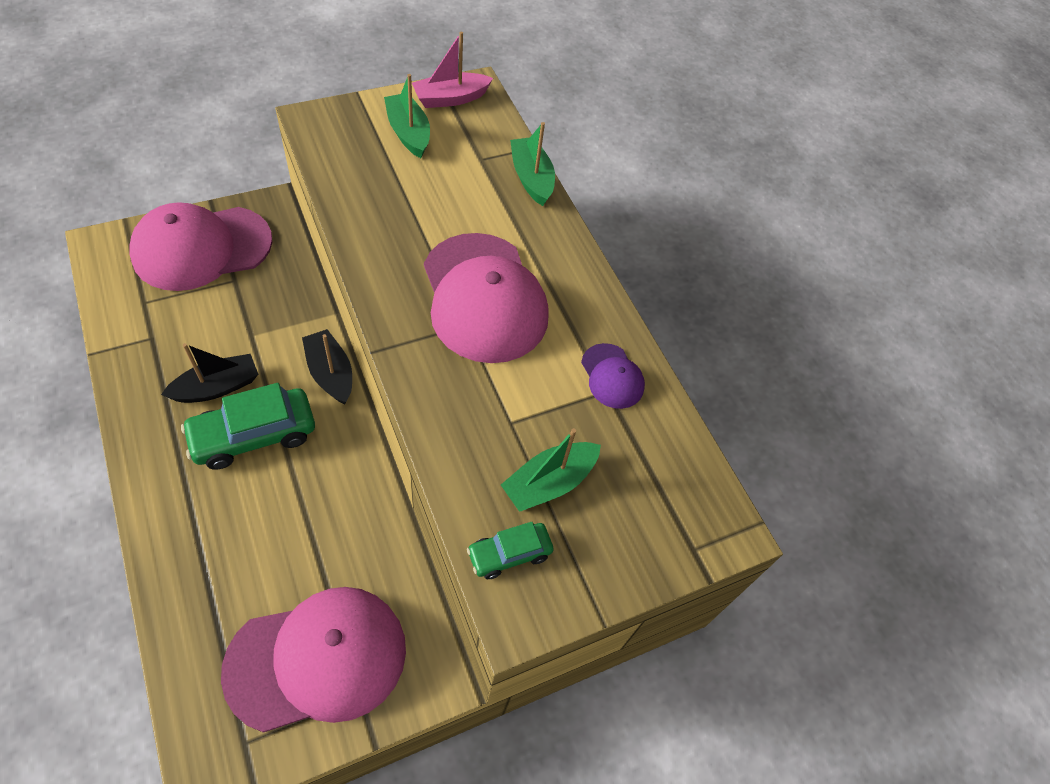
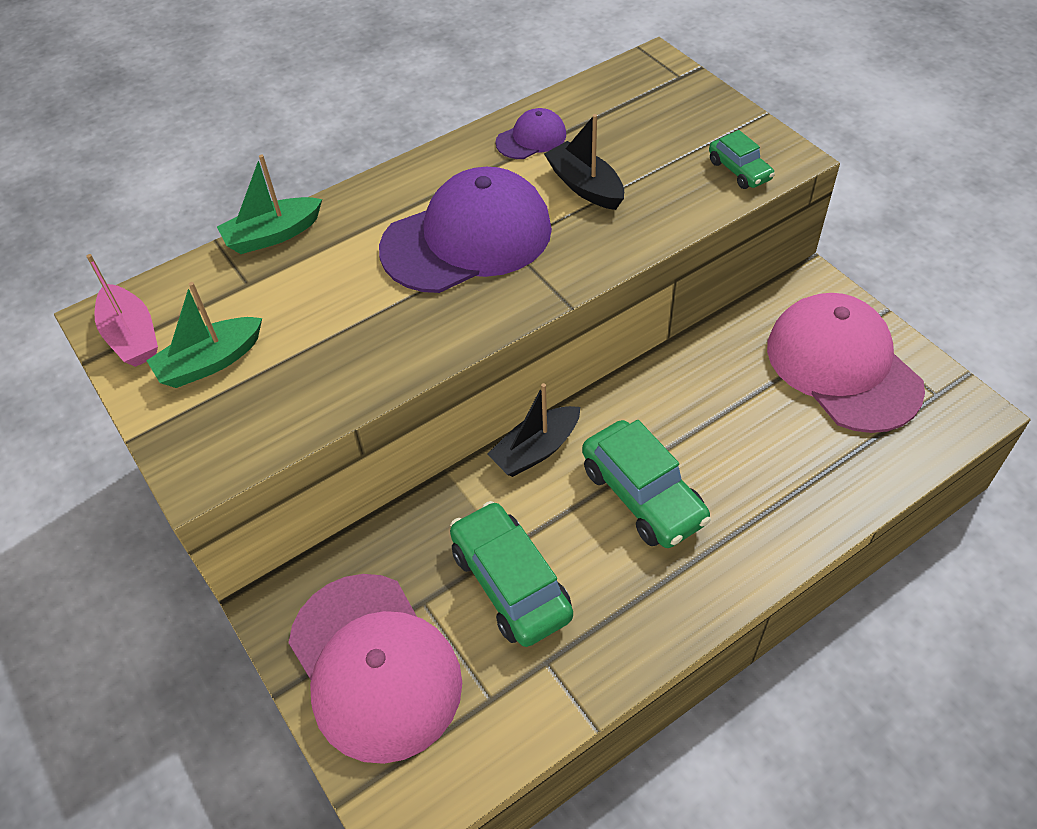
camera: 90 degrees left, 5 degrees down
black boat [161,343,258,403] -> black boat moved to [544,114,624,210]
pink cap [424,233,549,363] -> purple cap [379,167,552,293]
green boat [501,428,601,512] -> none
none -> green car [450,501,573,647]

